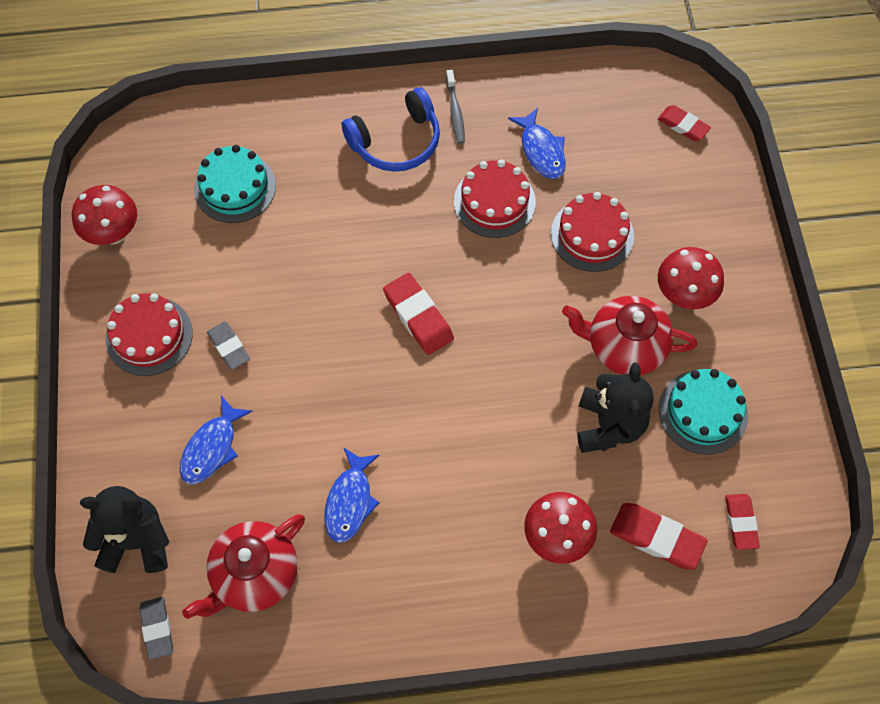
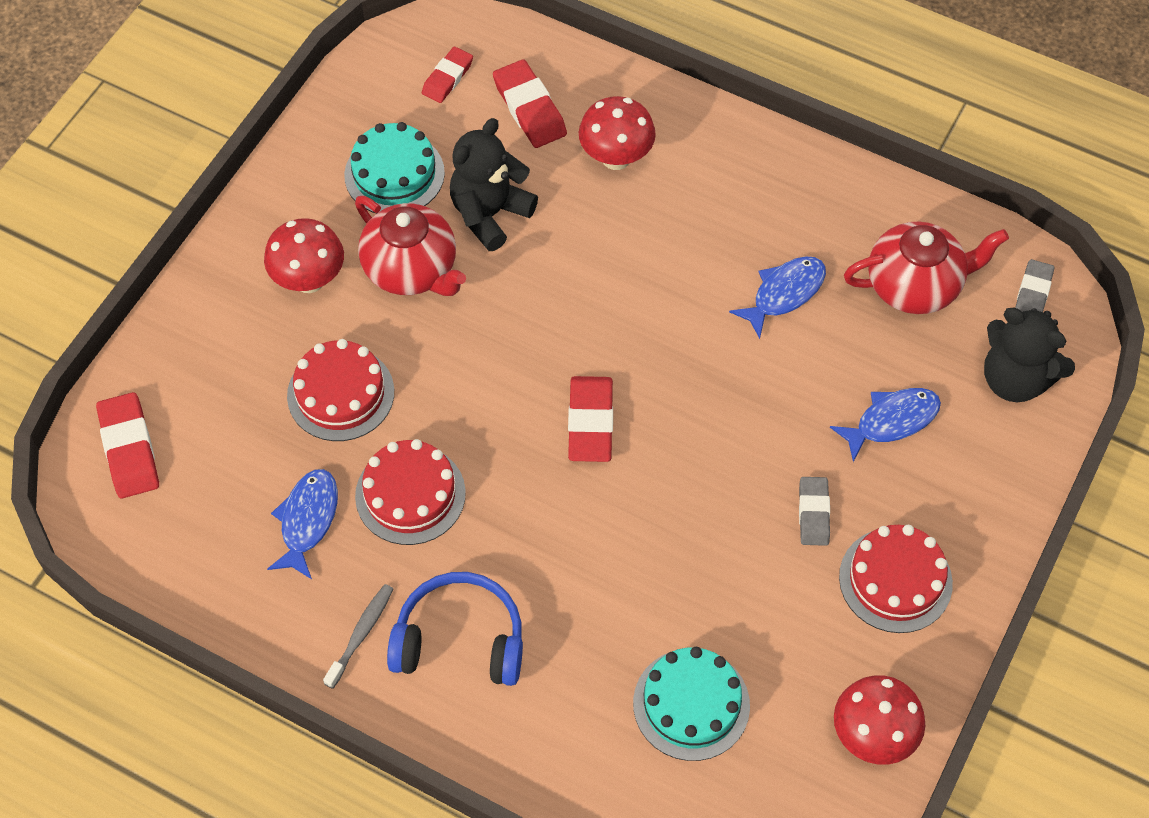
camera: 145 degrees left, 5 degrees down
red eraser [658,105,711,141] -> red eraser [96,392,159,498], size x1.53

